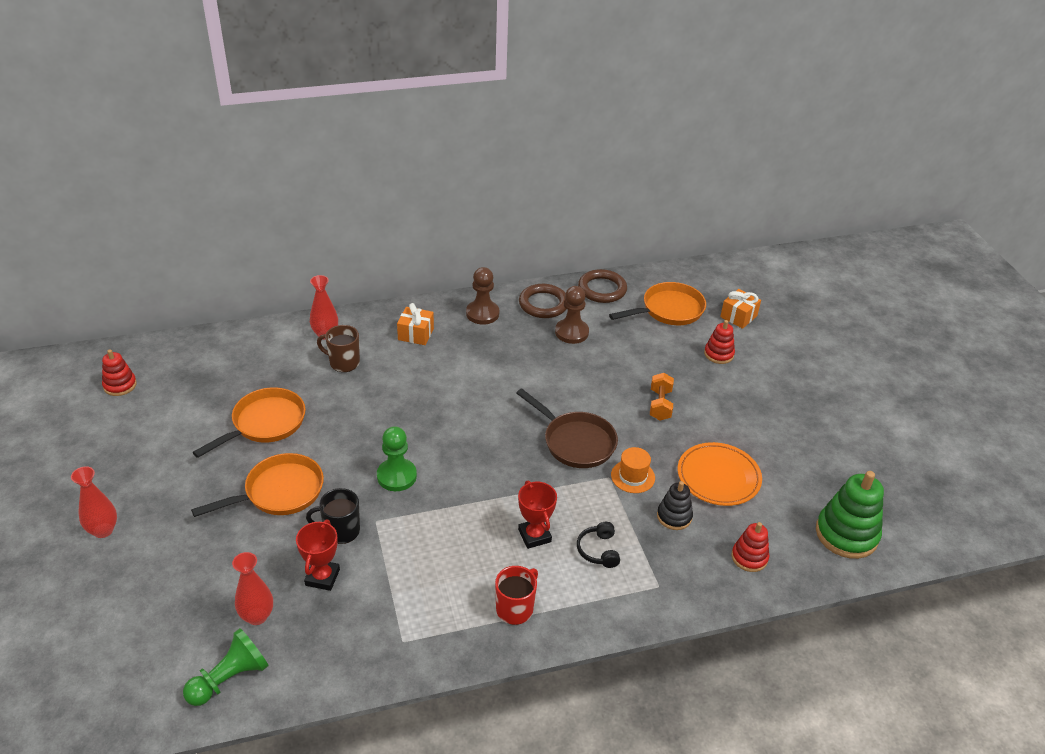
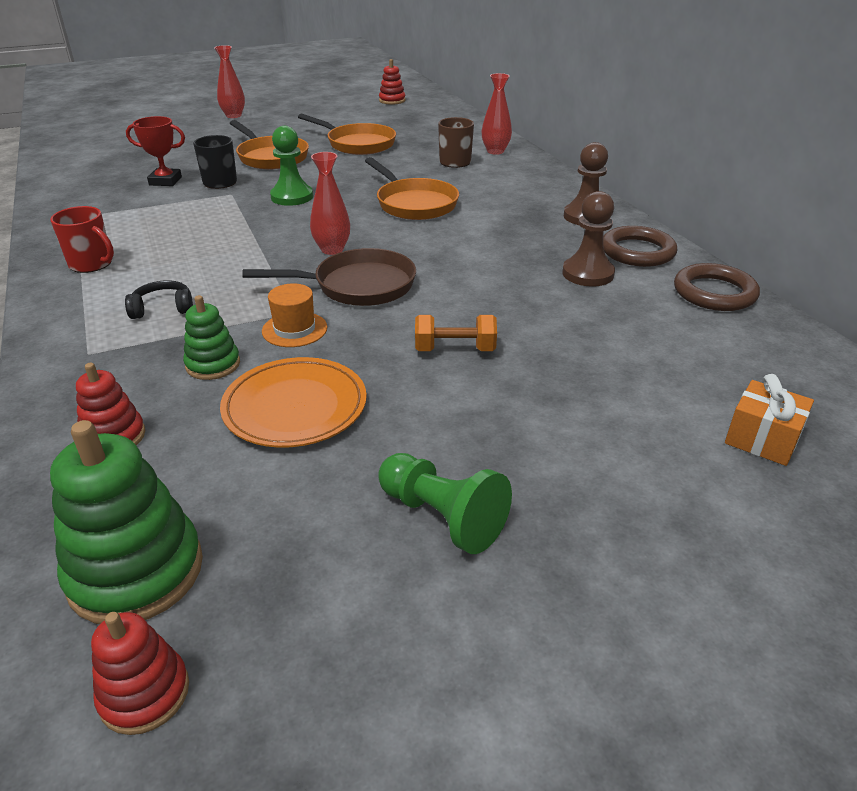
camera: 85 degrees right, 5 degrees down
green pawn [183,628,269,706] -> green pawn moved to [378,453,512,554]
red vase [232,552,273,625] -> red vase moved to [310,152,350,255]
orange gift [397,303,434,345] -> none
brown pan [516,388,618,468] -> brown pan turned 135 degrees counterclockwise [242,248,416,306]
red trophy [518,480,557,549] -> none
orange pan [609,282,706,325] -> orange pan moved to [365,157,459,220]
black stacking toy [657,481,693,530] -> green stacking toy [183,295,240,380]
red stacking toy [704,320,735,364] -> red stacking toy moved to [91,612,189,735]

